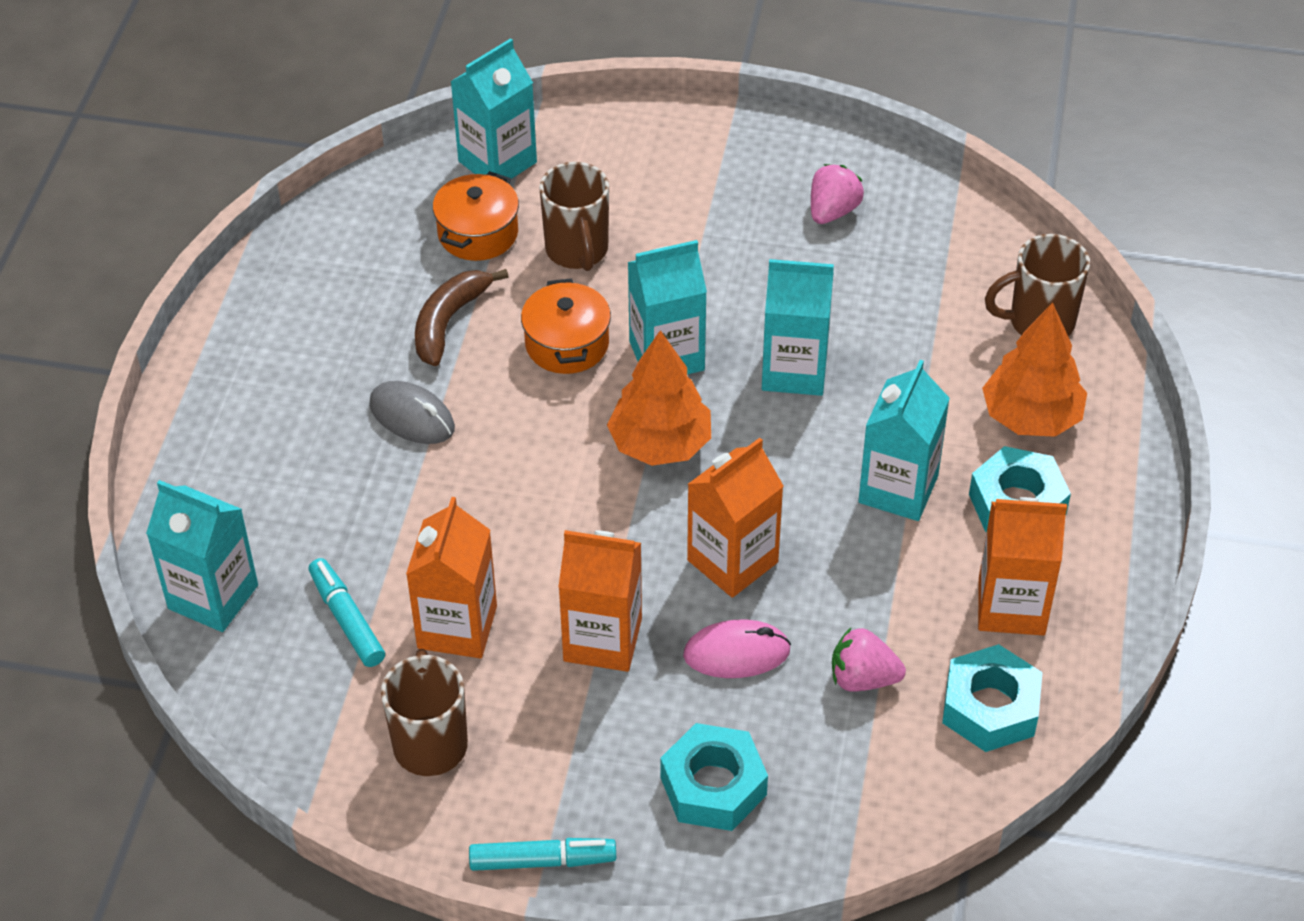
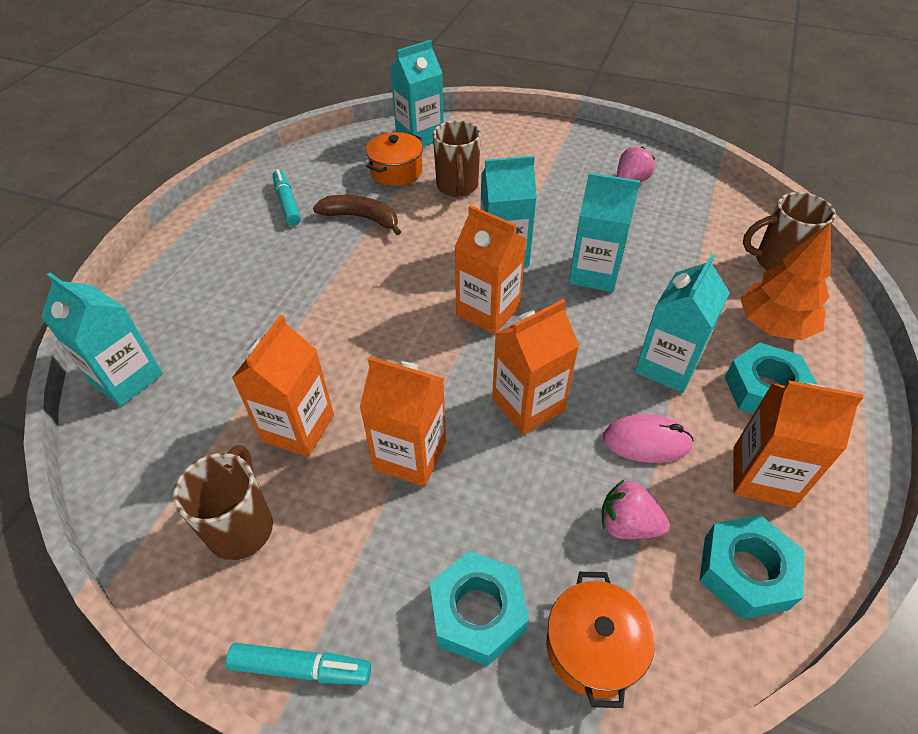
camera: 10 degrees right, 0 degrees up
turquoise marker [309,558,385,667] -> turquoise marker moved to [273,169,301,226]
grey mouse [369,381,455,444] -> none
brown banana [415,269,509,366] -> brown banana turned 75 degrees clockwise [313,195,401,235]
orange pot [521,278,611,374] -> orange pot moved to [546,572,655,708]
orange tree [607,330,711,466] -> orange carton [454,205,526,335]
pink mouse [683,619,791,678] -> pink mouse moved to [603,414,694,463]

